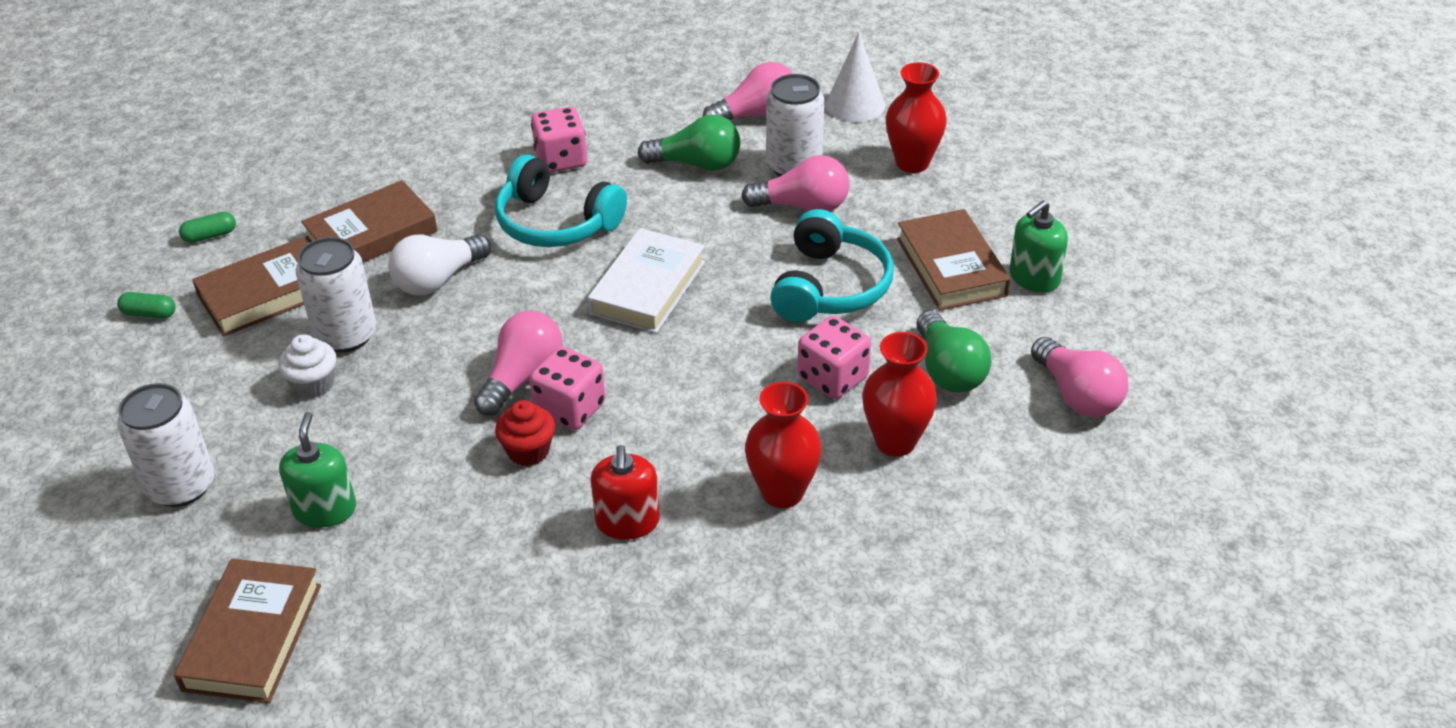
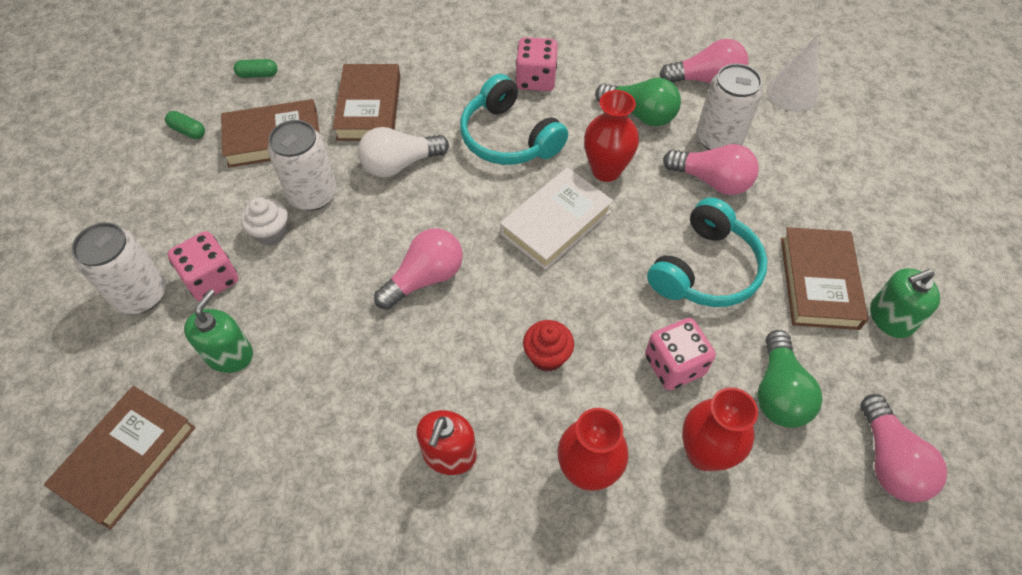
camera: 20 degrees right, 15 degrees up
brown book [301,180,438,262] -> brown book turned 75 degrees counterclockwise [332,64,401,141]
red cupcake [495,400,555,466] -> red cupcake moved to [523,320,574,372]
pink dice [529,346,606,430] -> pink dice moved to [167,231,239,302]
red vase [886,62,947,173] -> red vase moved to [584,90,639,182]

